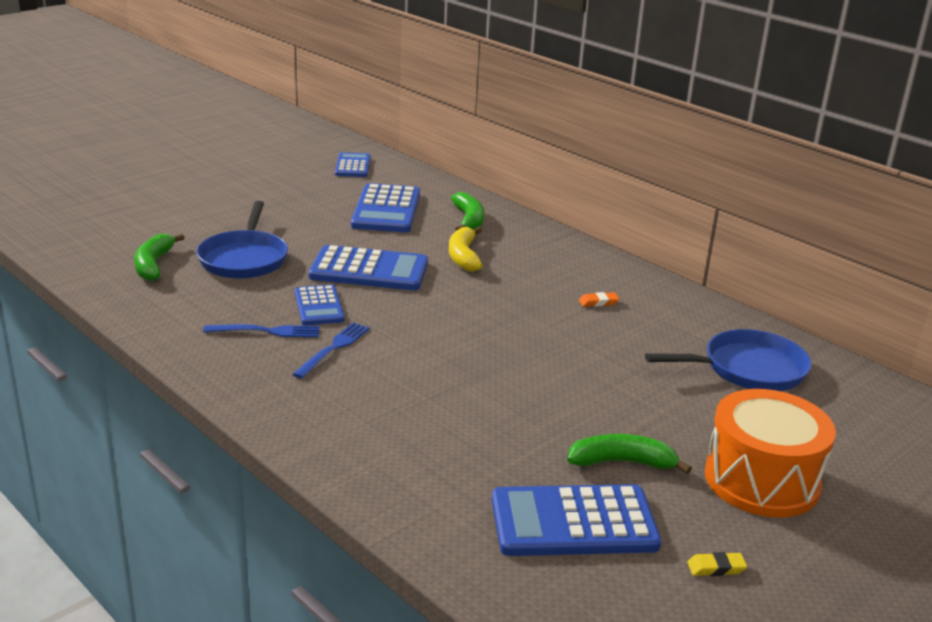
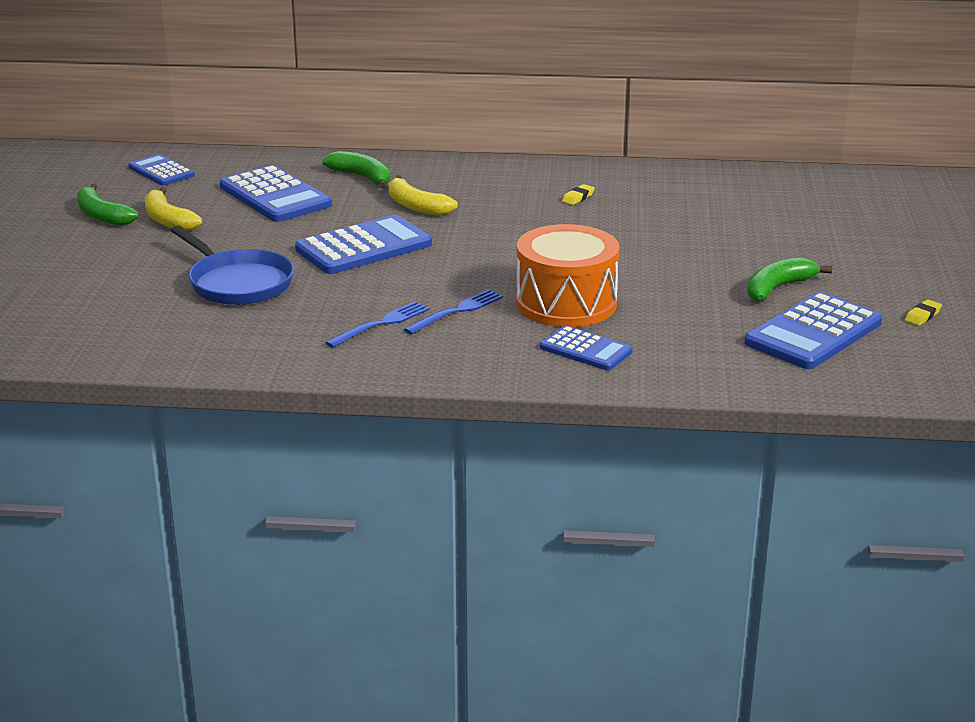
camera: 40 degrees left, 0 degrees up
green banana [134,234,185,281] -> green banana moved to [77,184,139,226]
blue fork [292,322,370,379] -> blue fork turned 60 degrees clockwise [404,289,503,334]
blue calculator [295,285,344,325] -> blue calculator moved to [540,326,633,370]
orange eraser [579,292,619,307] -> yellow eraser [562,184,595,205]
blue pan [645,329,812,391] -> none
orange drum [705,389,836,517] -> orange drum moved to [516,224,619,327]
none -> yellow banana [145,187,202,231]

